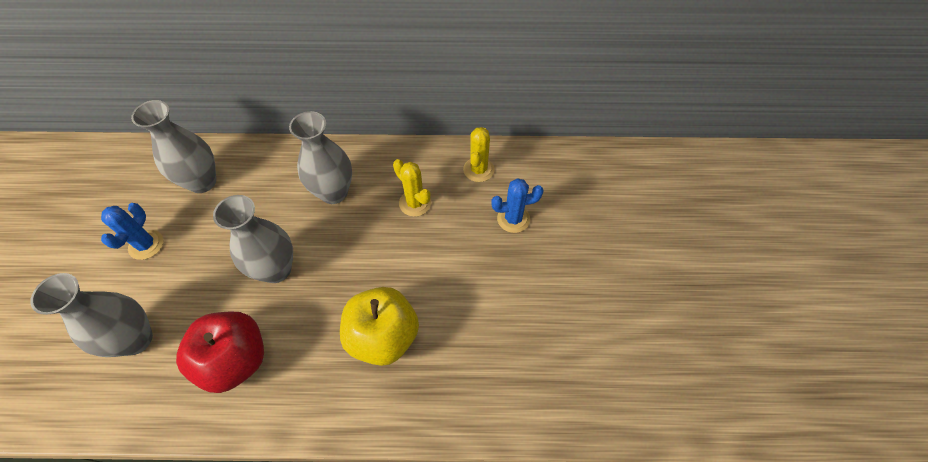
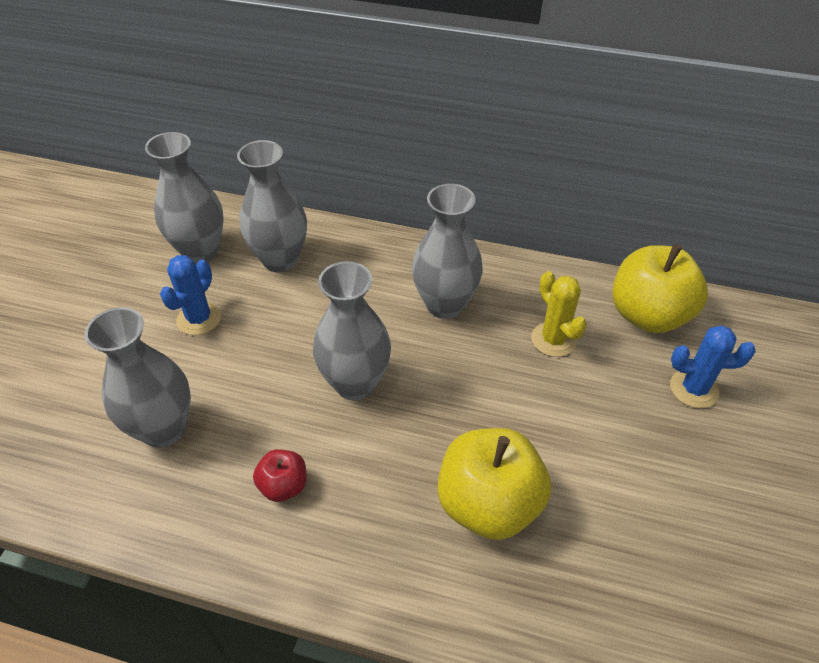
camera: 15 degrees right, 10 degrees down
red apple [176,312,264,393] -> red apple [253,449,307,502], size x0.49
yellow cactus [463,127,494,182] -> yellow apple [612,244,708,333]
none -> grey vase [145,132,224,263]

